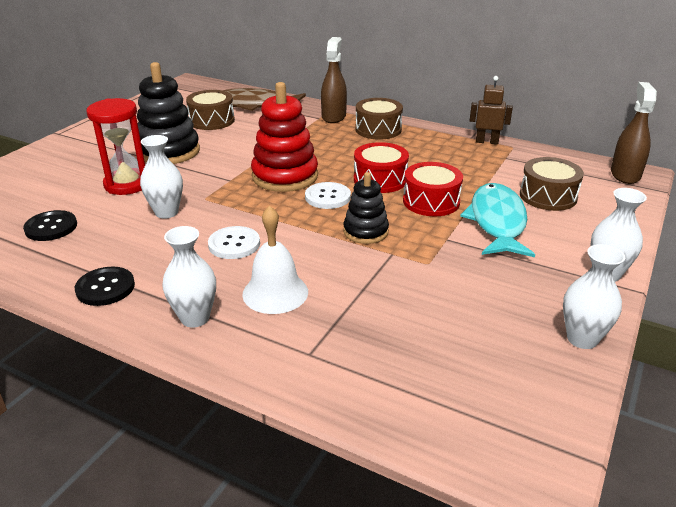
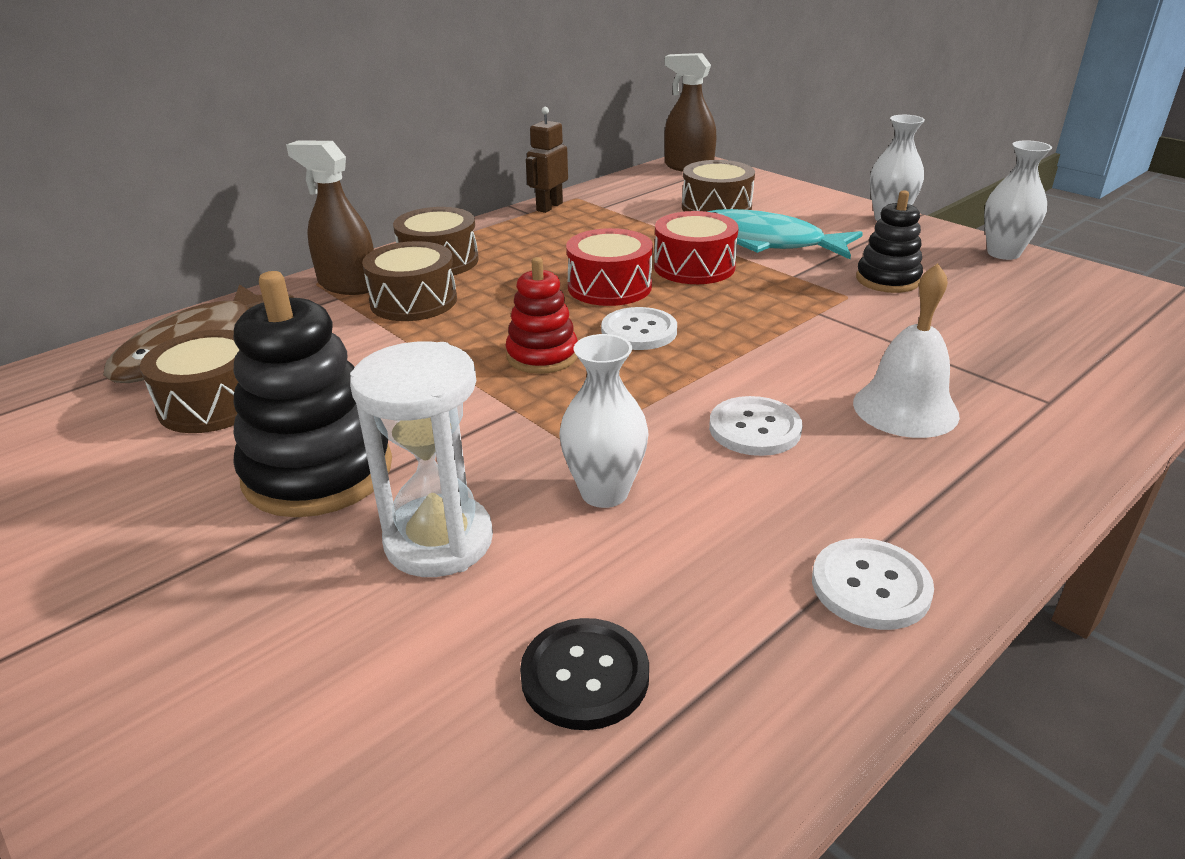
camera: 70 degrees left, 0 degrees up
black button [75,267,135,306] -> white button [812,538,934,630]
red hourglass [87,98,145,195] -> white hourglass [350,342,493,577]
white vase [162,226,216,328] -> none
red stacking toy [251,82,318,192] -> red stacking toy [505,257,578,374], size x0.59
black stacking toy [343,172,389,244] -> black stacking toy moved to [856,190,923,293]
none -> brown drum [362,241,457,321]

